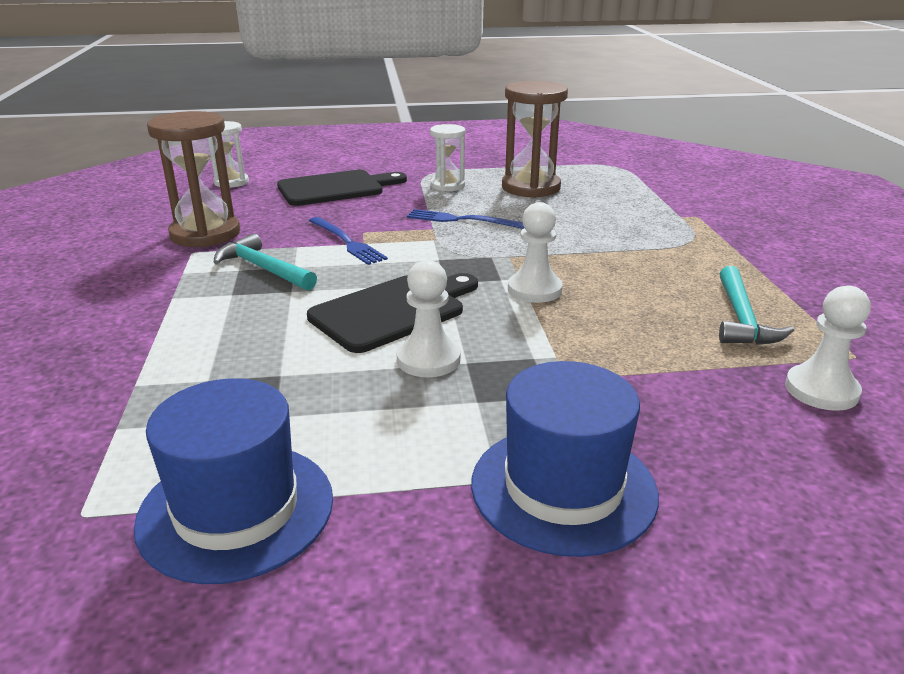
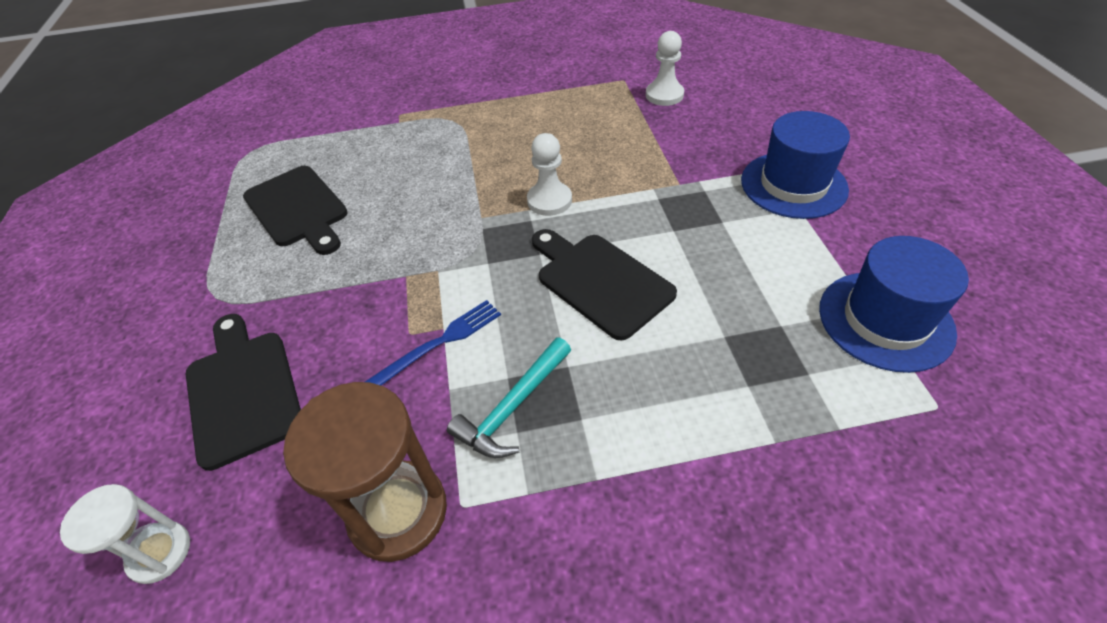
camera: 90 degrees left, 20 degrees up
white pawn [396,260,461,377] -> none
blue fork [407,209,524,229] -> none
white hourglass [430,124,466,191] -> none
brown hourglass [502,81,568,198] -> black cutting board [243,166,348,255]
turquoise hammer [719,266,794,345] -> none

